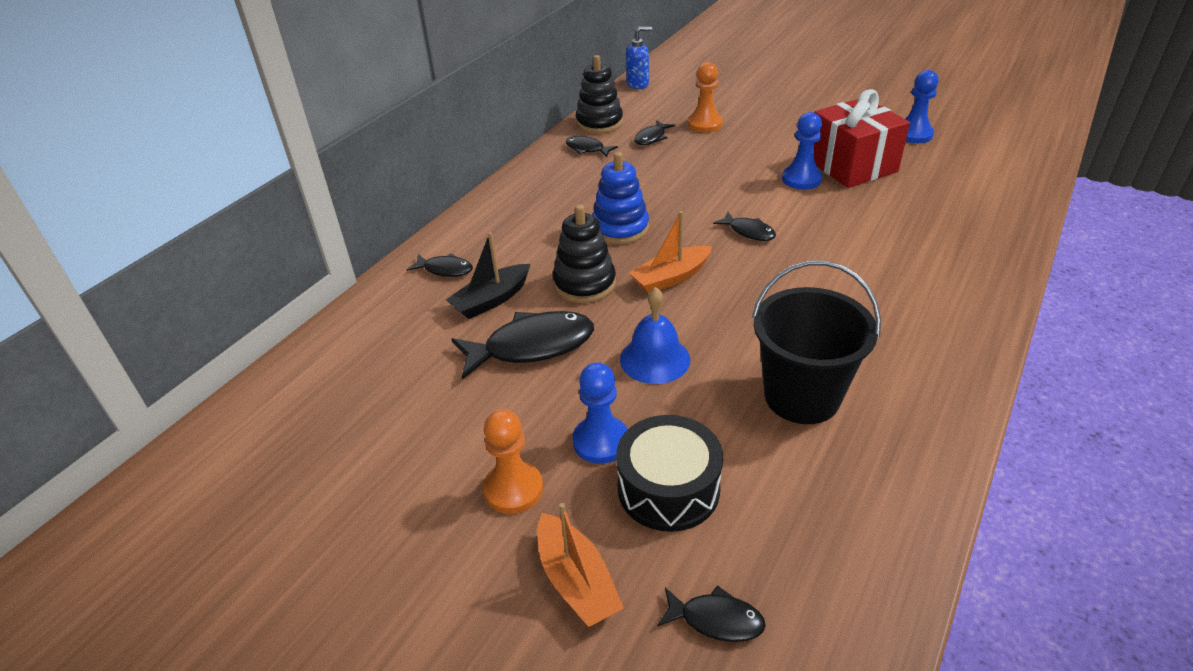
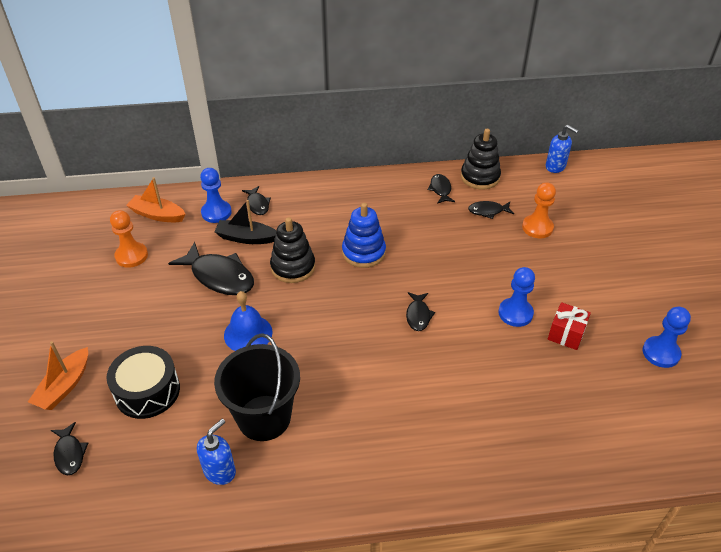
camera: 50 degrees right, 5 degrees up
orange pawn [483,409,543,514] -> orange pawn moved to [110,210,148,268]
blue pawn [572,362,628,464] -> blue pawn moved to [200,168,232,223]
orange boat [629,211,712,294] -> orange boat moved to [126,177,185,222]
red gift [814,89,910,188] -> red gift [548,302,591,350], size x0.52
none -> blue soap dispenser [197,419,236,485]

